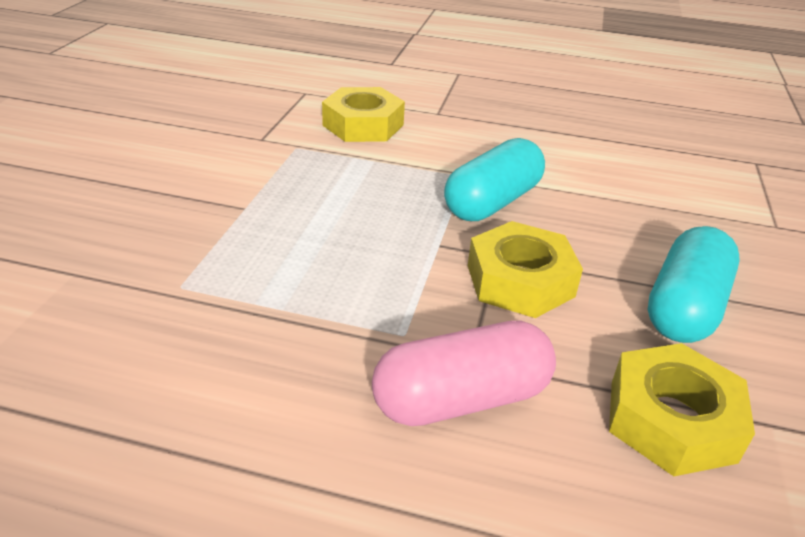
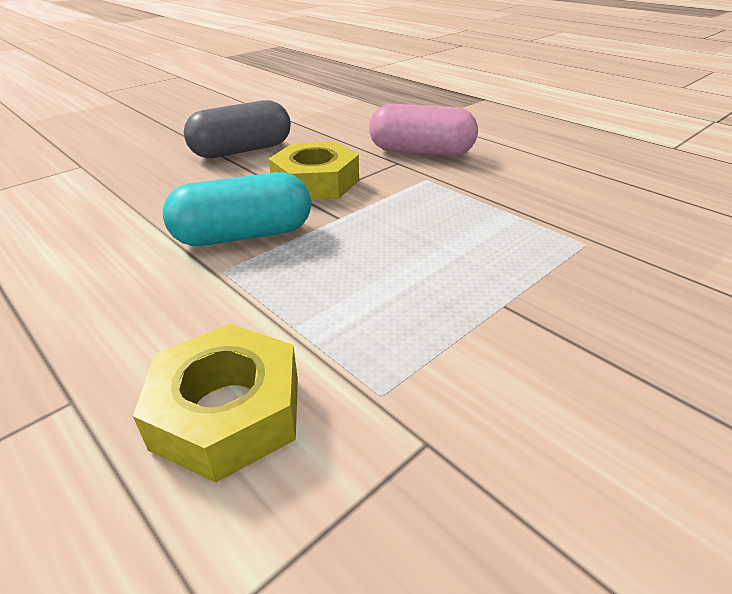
camera: 145 degrees left, 0 degrees up
yellow nut [609,343,755,476] -> none
turquoise capsule [648,226,740,343] -> grey capsule [184,100,291,158]

